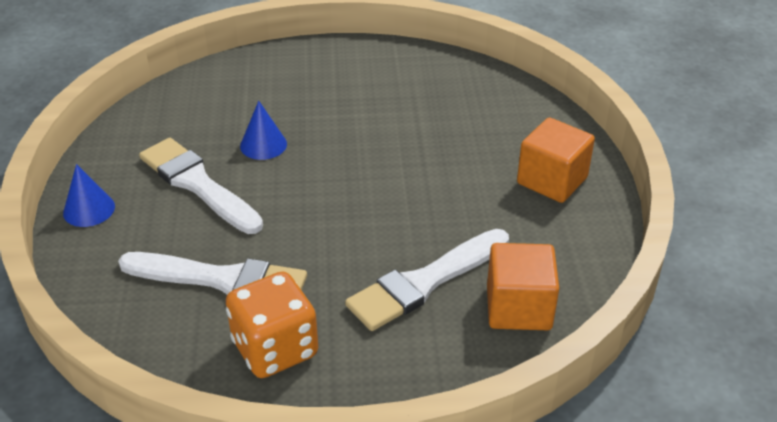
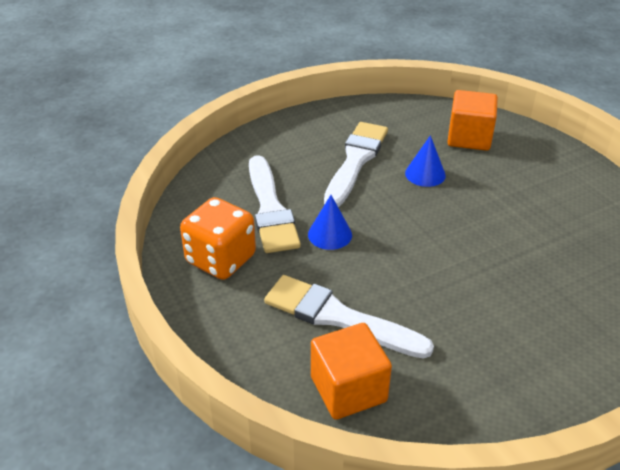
camera: 65 degrees right, 0 degrees up
blue cone [63,164,115,227] -> blue cone moved to [308,195,352,250]
orange cube [517,118,595,203] -> orange cube moved to [447,90,498,151]

